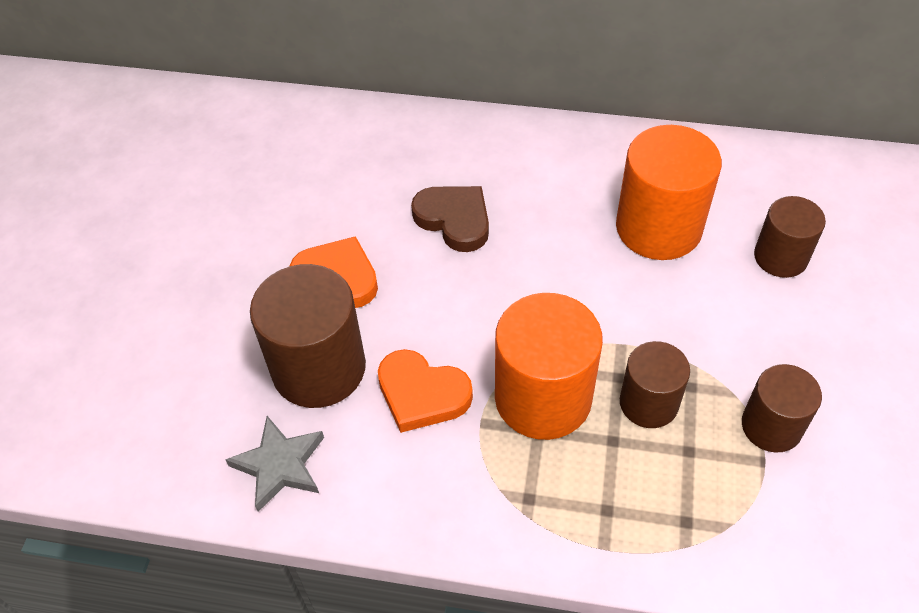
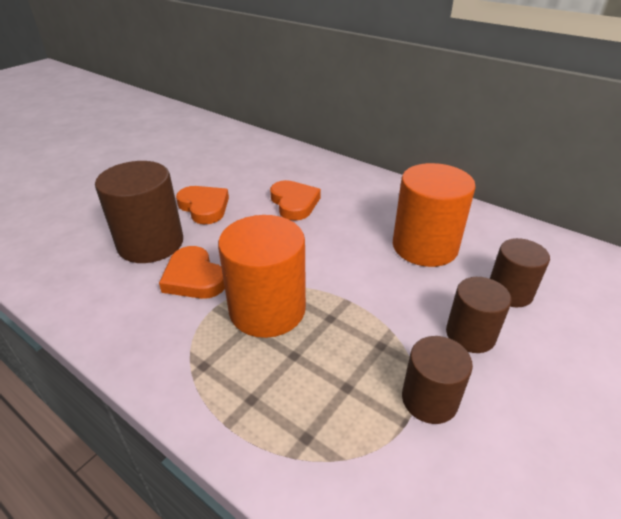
camera: 25 degrees right, 15 degrees down
grey star [225,416,324,512] -> none
brown heart [411,186,489,252] -> orange heart [270,180,321,221]
brown cylinder [620,341,690,428] -> brown cylinder moved to [446,277,512,353]

